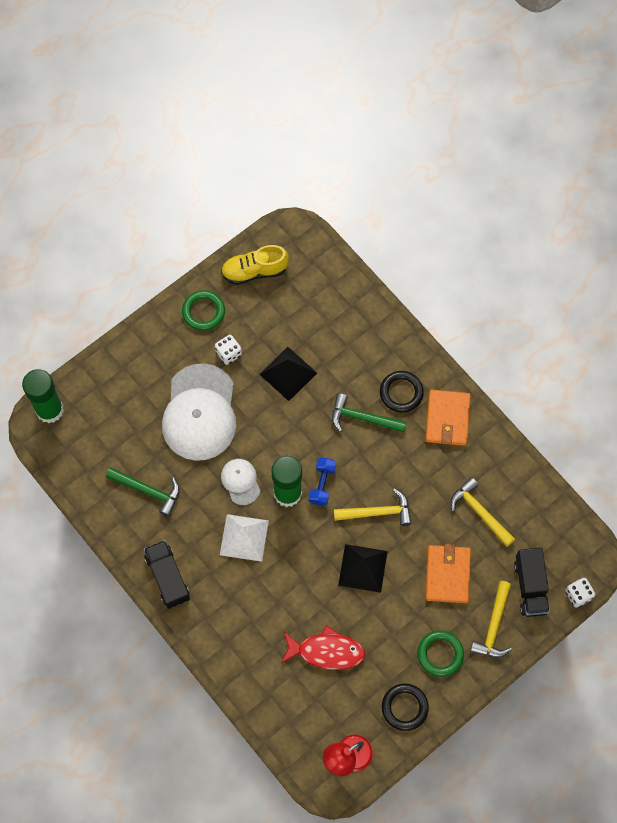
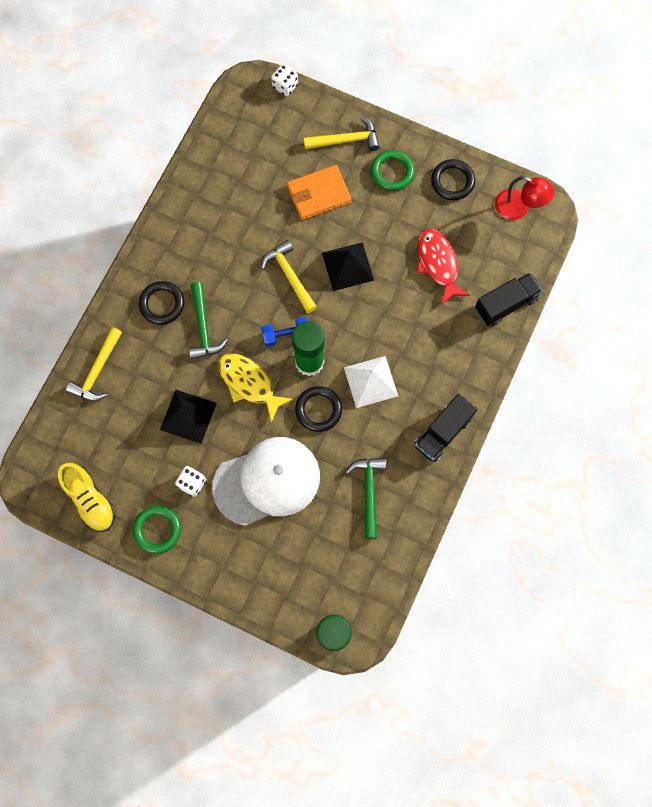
camera: 115 degrees left, 5 degrees up
white cap [221,459,260,505] -> black ring [295,386,342,432]
orange wallet [425,390,471,446] -> none
yellow hammer [450,477,515,547] -> yellow hammer moved to [66,327,122,401]
black truck [514,548,550,617] -> black truck moved to [475,272,543,326]
none -> yellow fish [219,353,293,423]

